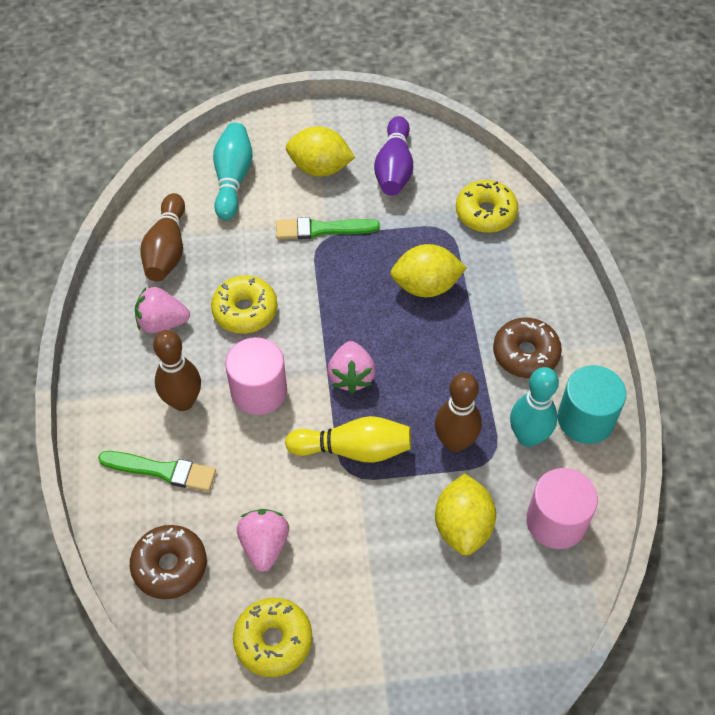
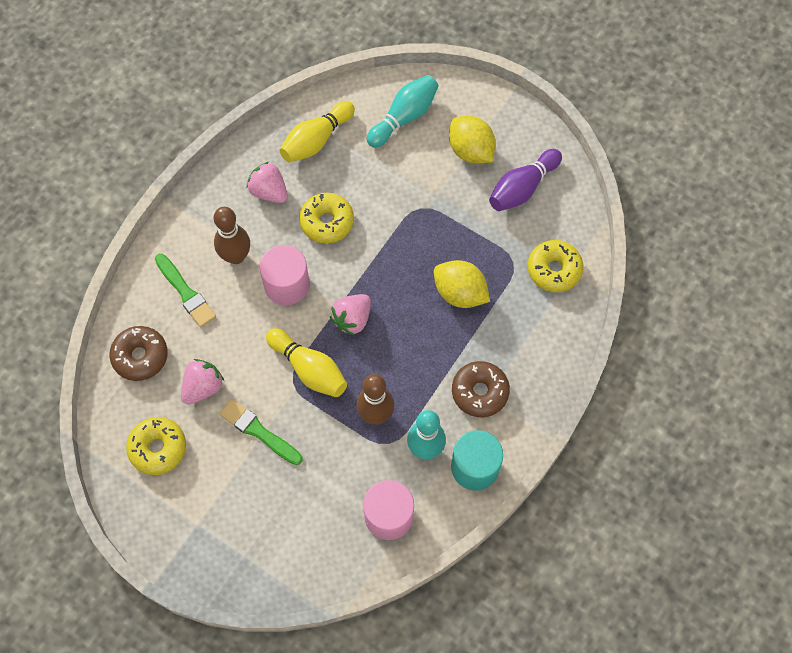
camera: 40 degrees right, 10 degrees up
brown bowling pin [140,193,185,281] -> yellow bowling pin [280,101,355,163]
green brush [276,217,380,239] -> green brush moved to [219,399,302,465]
yellow lemon [435,473,496,556] -> none

